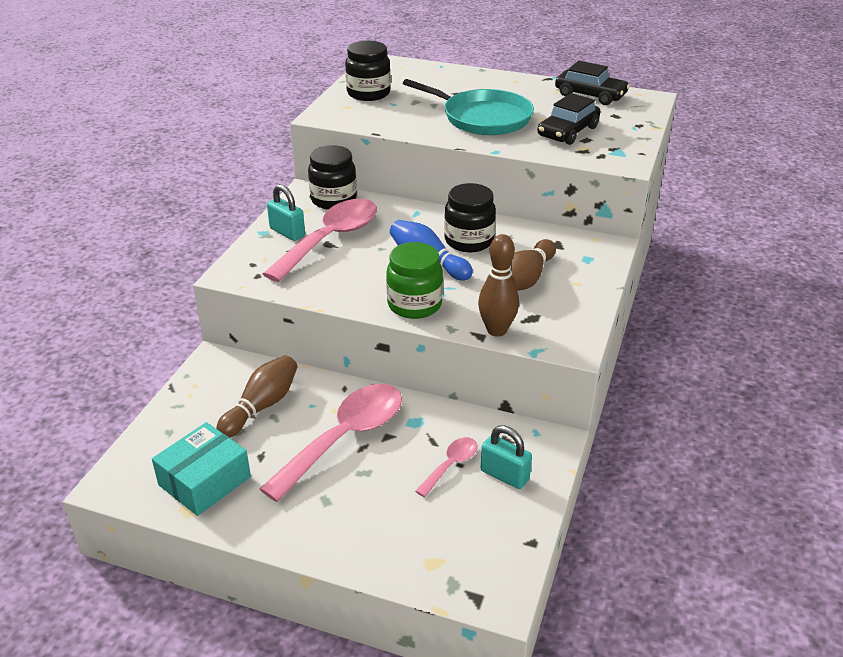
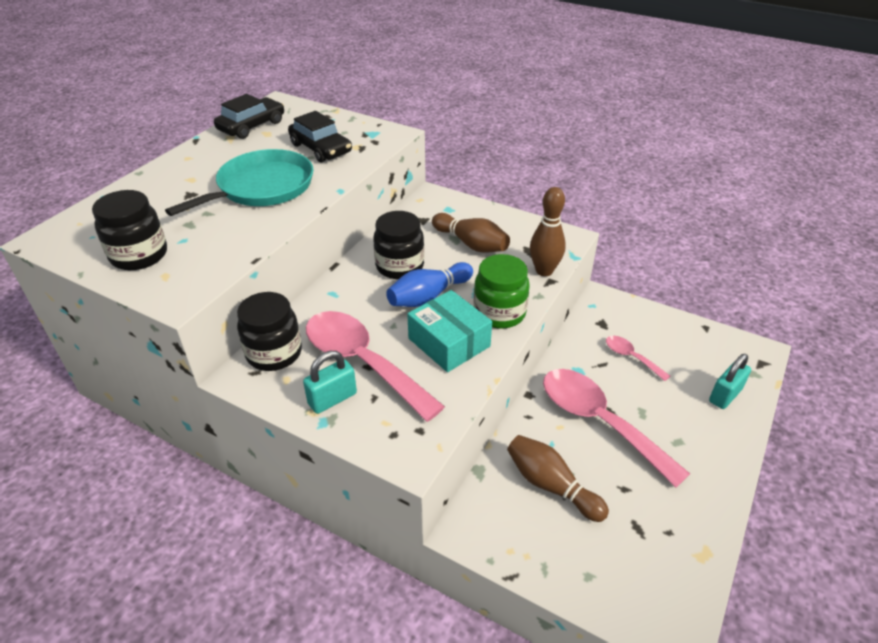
camera: 80 degrees left, 5 degrees up
turquoise box [152,422,251,516] -> turquoise box moved to [407,290,492,372]
turquoise padlock [480,425,532,489] -> turquoise padlock moved to [709,354,751,409]

